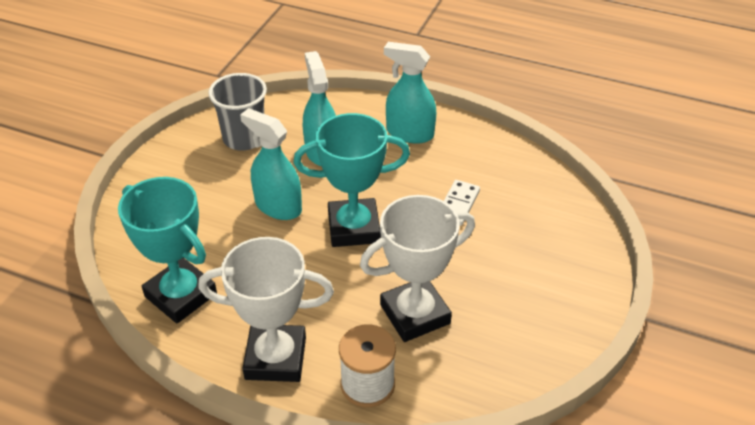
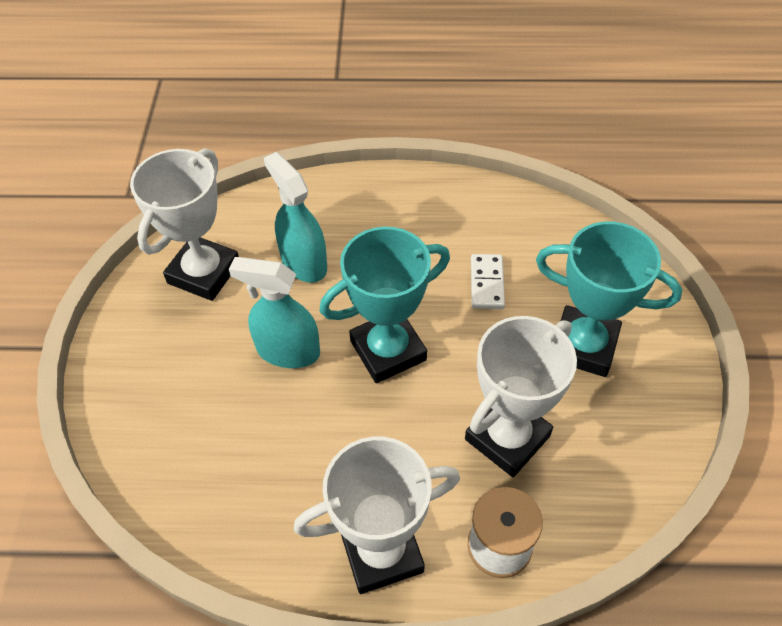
camera: 20 degrees left, 10 degrees up
turquoise trophy [118,177,217,323] -> turquoise trophy moved to [536,221,682,377]
grey cup [208,73,267,151] -> white trophy [130,148,239,301]
turquoise spray bottle [384,42,436,144] -> none

